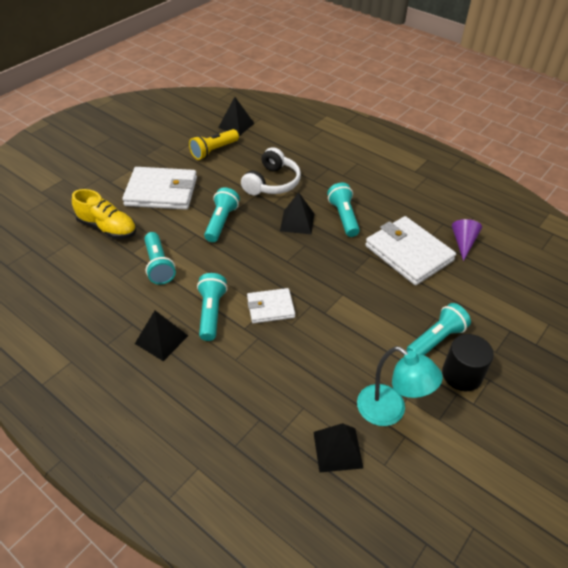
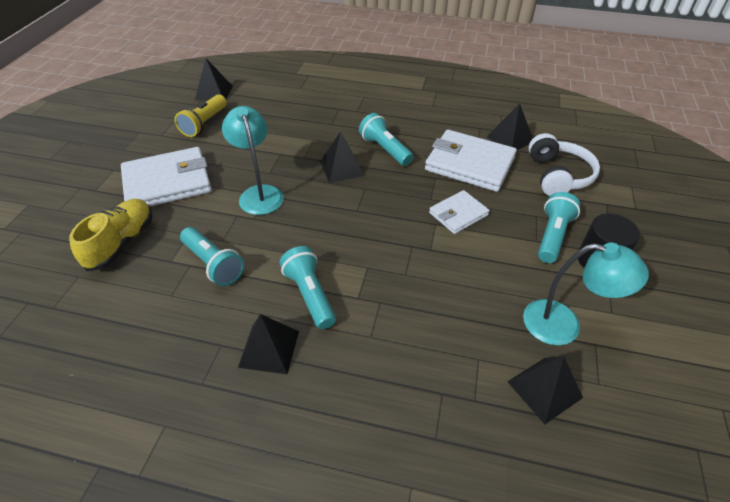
camera: 25 degrees left, 0 degrees up
yellow shoe [72,189,136,239] -> yellow shoe turned 75 degrees counterclockwise [69,199,152,271]
turquoise flashlight [204,187,240,242] -> turquoise lamp [222,106,284,215]
white headphones [241,147,301,195] -> white headphones moved to [528,133,600,196]
white wallet [247,288,295,323] -> white wallet moved to [429,190,490,234]
purple cone [452,219,482,261] -> black pyramid [487,103,533,150]

